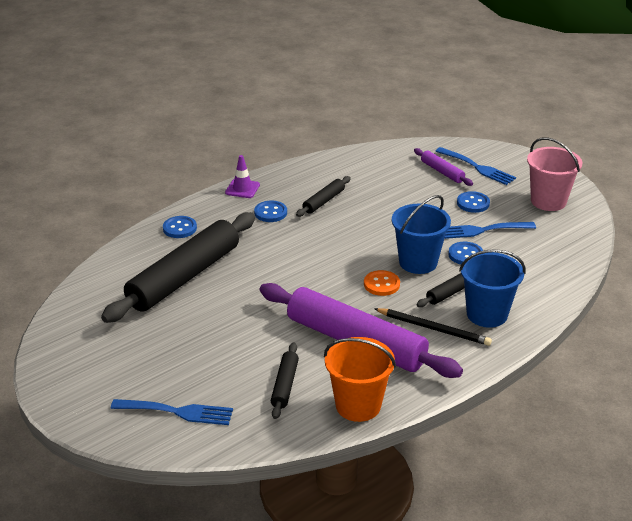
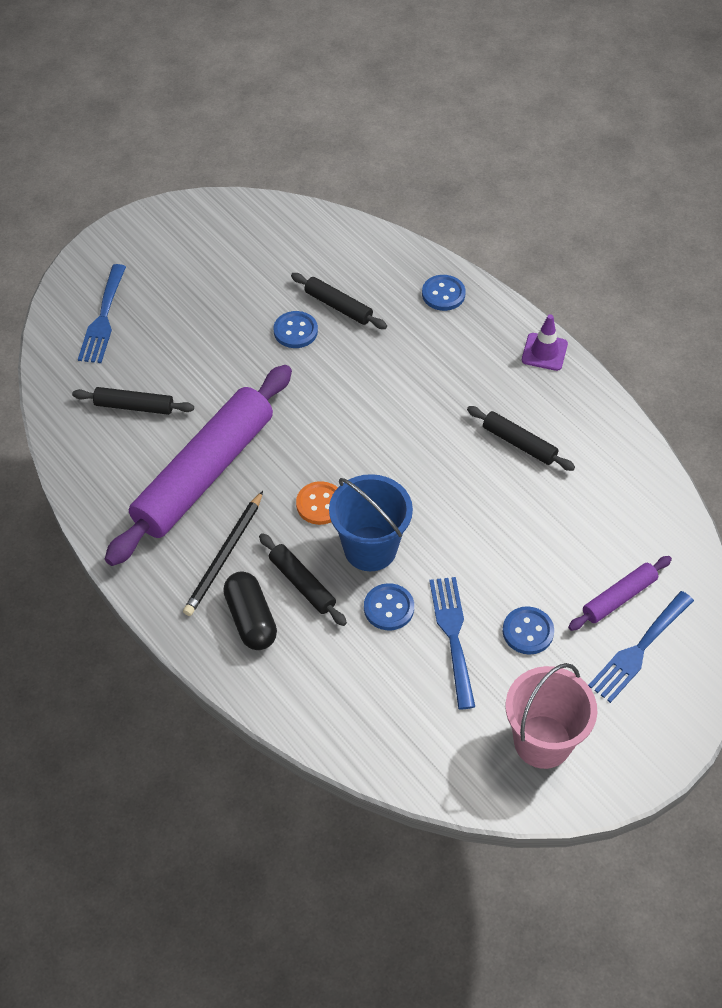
camera: 90 degrees right, 20 degrees up
black rolling pin [101,212,255,323] -> black rolling pin [291,273,387,329], size x0.45
blue button [254,201,287,222] -> blue button moved to [274,311,318,348]
orange bucket [324,337,396,422] -> none
blue bucket [459,249,526,328] -> black capsule [223,571,277,650]

